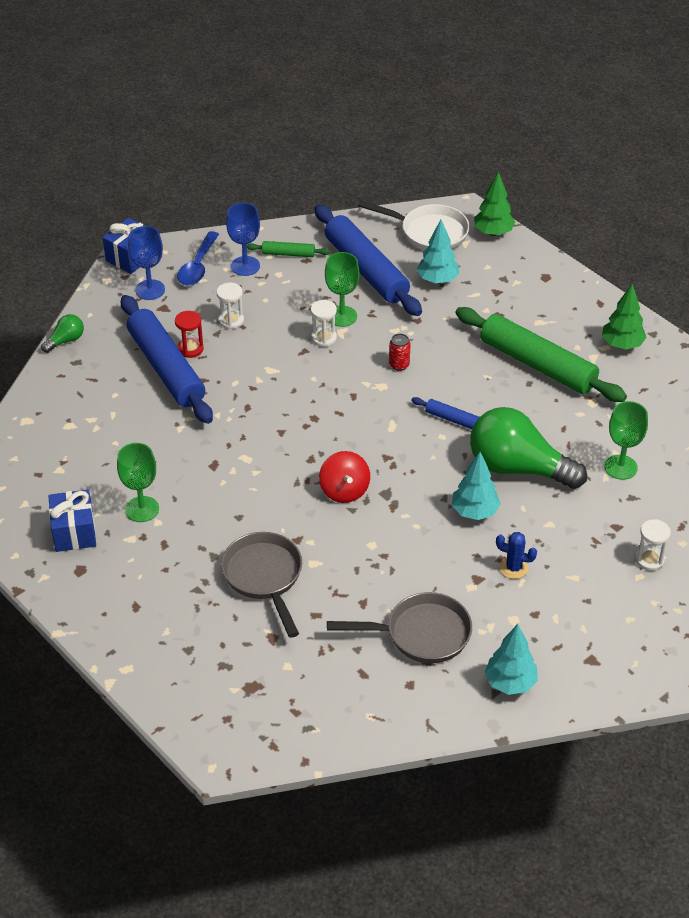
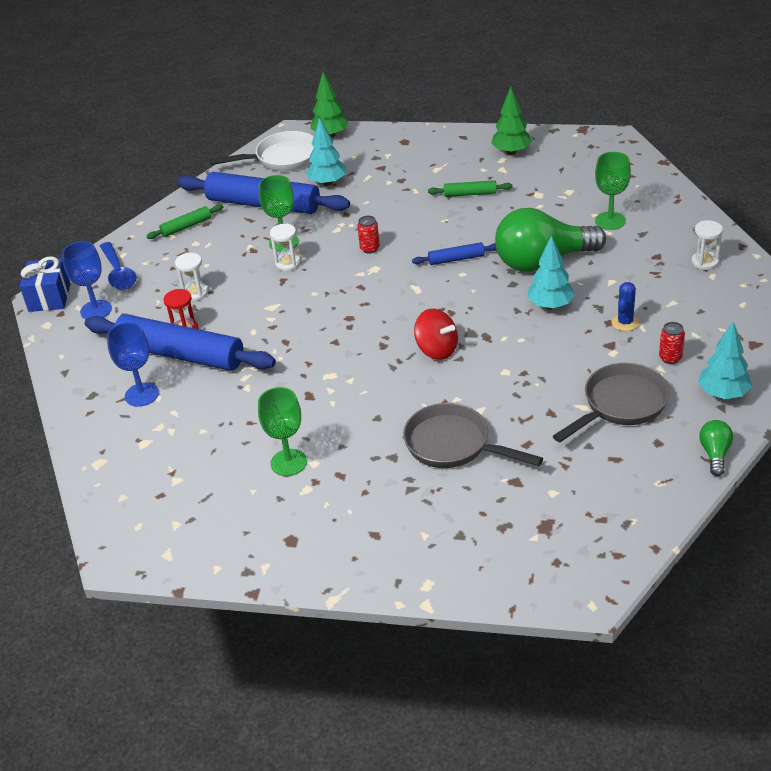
camera: 35 degrees left, 5 degrees down
green light bulb [41,314,84,353] -> green light bulb moved to [699,420,733,476]
blue gift [48,490,96,552] -> none
blue goblet [226,203,260,276] -> blue goblet moved to [107,322,159,407]
green rolling pin [455,307,627,402] -> green rolling pin [428,180,513,197], size x0.45
blue cactus [496,532,537,579] -> blue cactus turned 45 degrees counterclockwise [611,282,640,331]
none -> red can [659,322,685,364]

